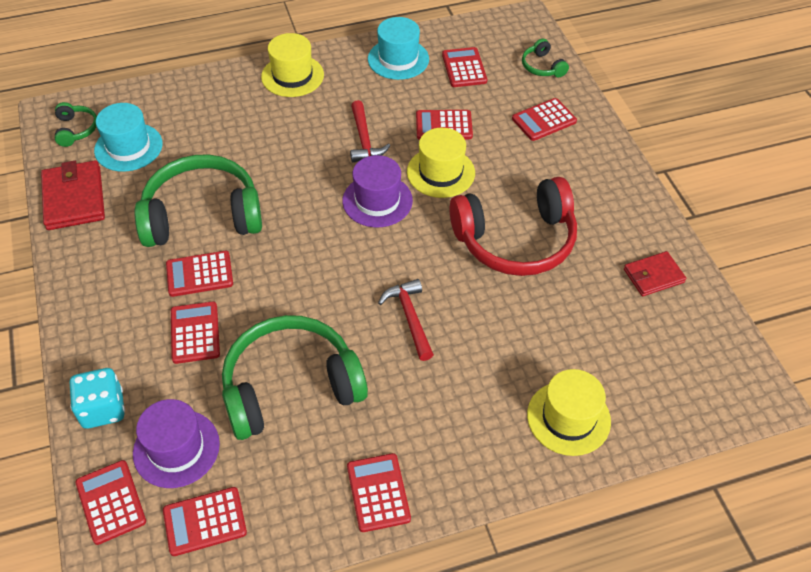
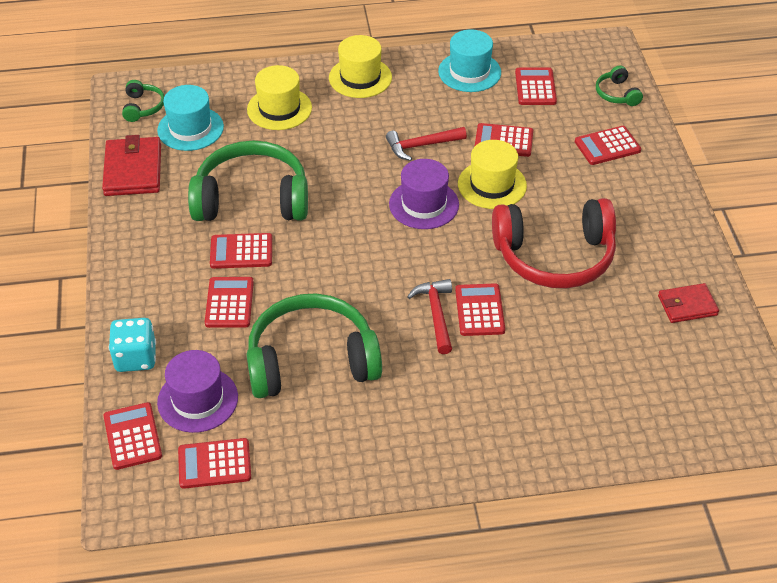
camera: 10 degrees right, 5 degrees down
red calculator [347,453,411,532] -> red calculator moved to [455,283,505,336]
red hammer [350,100,391,162] -> red hammer turned 75 degrees clockwise [386,127,467,161]
yellow hat [527,369,611,456] -> yellow hat moved to [247,65,312,130]

